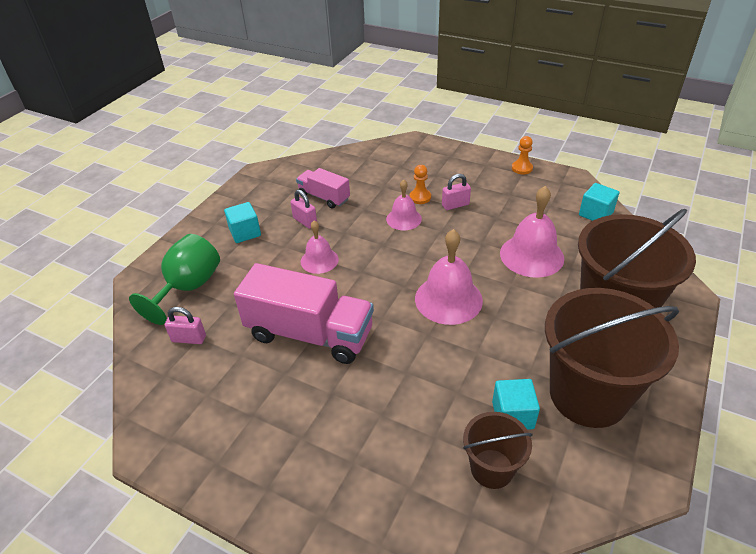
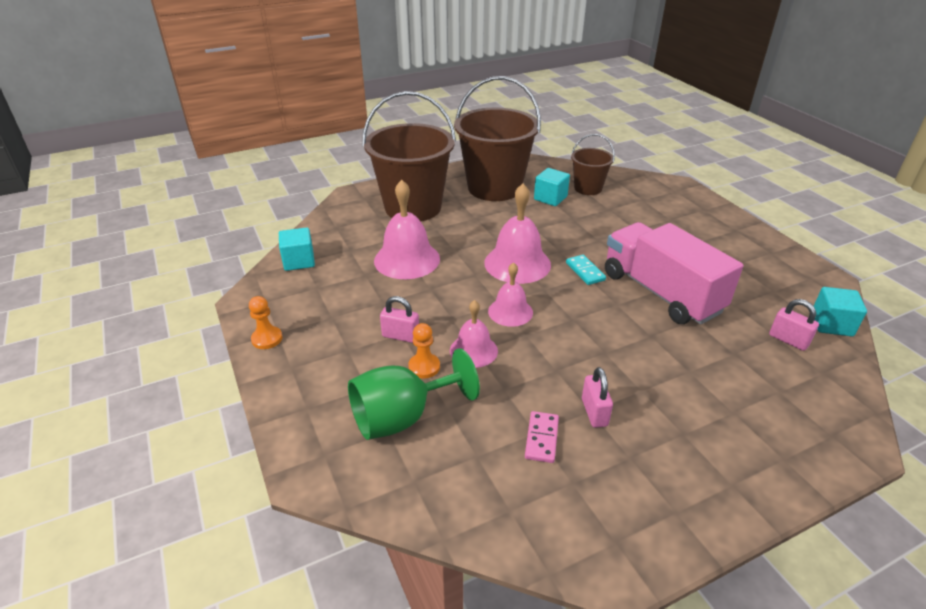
camera: 145 degrees left, 5 degrees down
green goblet [129,234,220,325] -> green goblet moved to [348,348,480,440]
turquoise cube [224,202,261,243] -> turquoise cube moved to [814,287,867,336]
pink truck [296,168,350,209] -> pink domino [525,411,559,463]
pink bell [301,221,339,274] -> pink bell moved to [488,262,533,327]
none -> turquoise domino [566,255,606,285]

